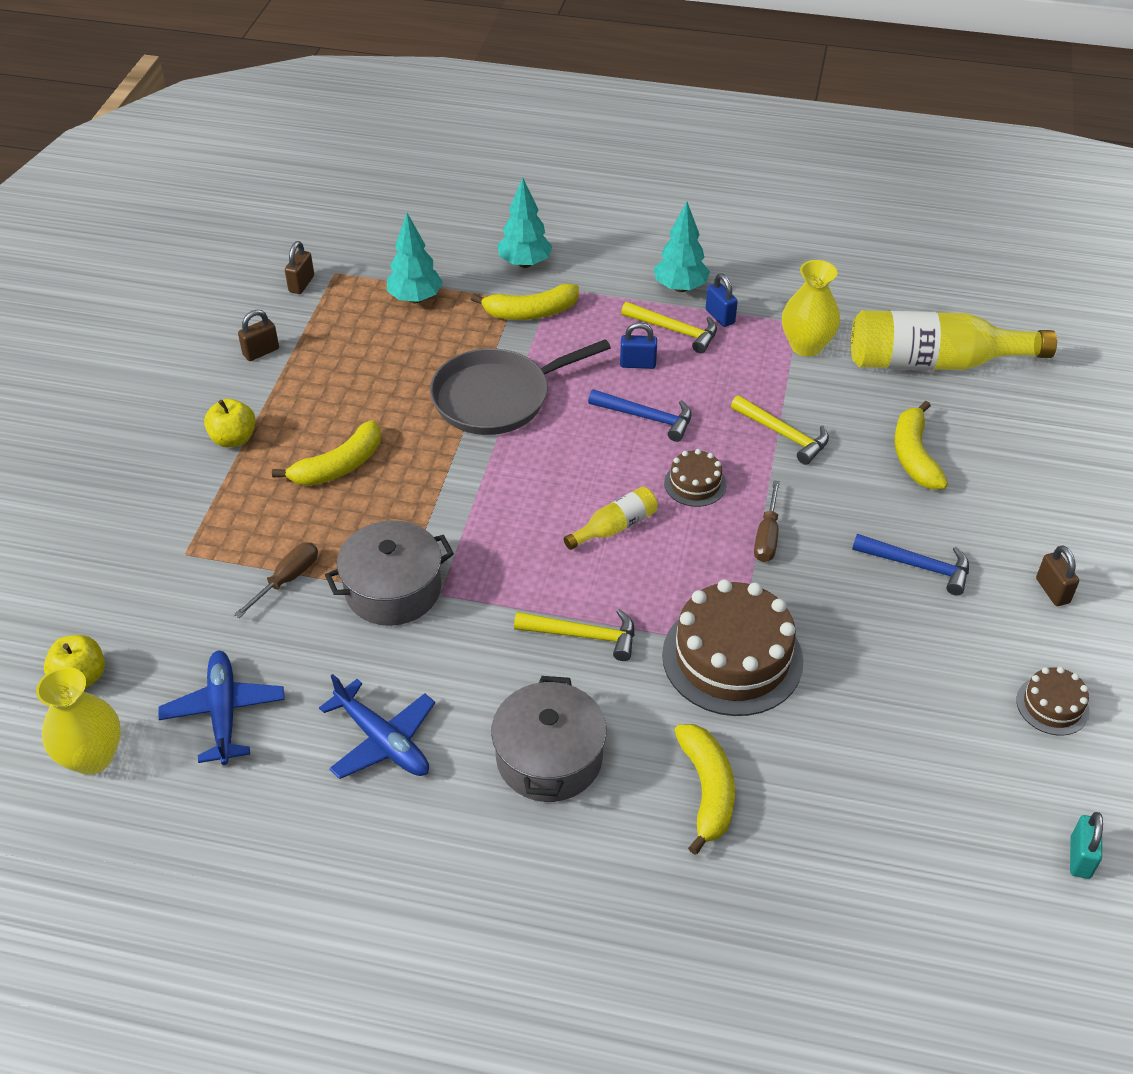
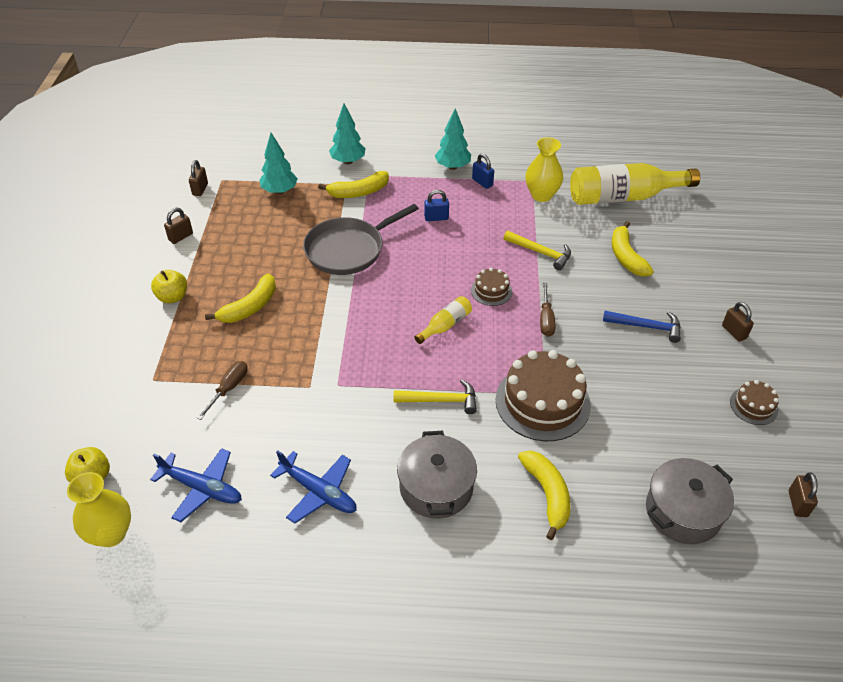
camera: 10 degrees left, 0 degrees up
blue plane [158,651,285,765] -> blue plane turned 135 degrees clockwise [150,448,242,522]
grey pot [325,520,454,626] -> grey pot moved to [646,458,734,544]
blue hammer [588,389,692,442] -> none
yellow hammer [621,302,717,353] -> none
turquoise padlock [1070,812,1103,879] -> brown padlock [789,472,818,517]

